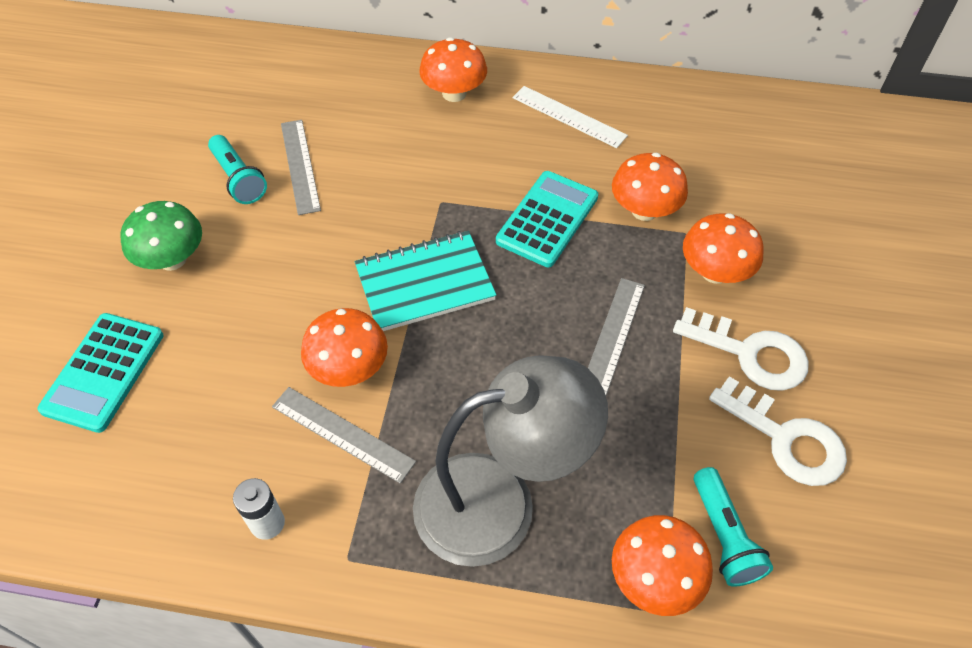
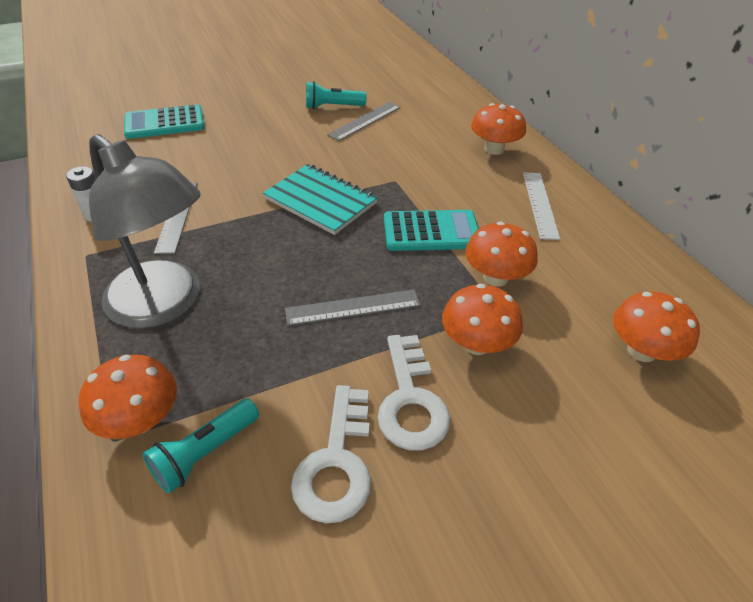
camera: 55 degrees right, 10 degrees down
green mushroom [120,201,202,271] -> none
turquoise flashlight [208,135,267,204] -> turquoise flashlight turned 60 degrees clockwise [306,81,367,109]
orange mushroom [301,308,388,387] -> orange mushroom moved to [613,291,700,362]

